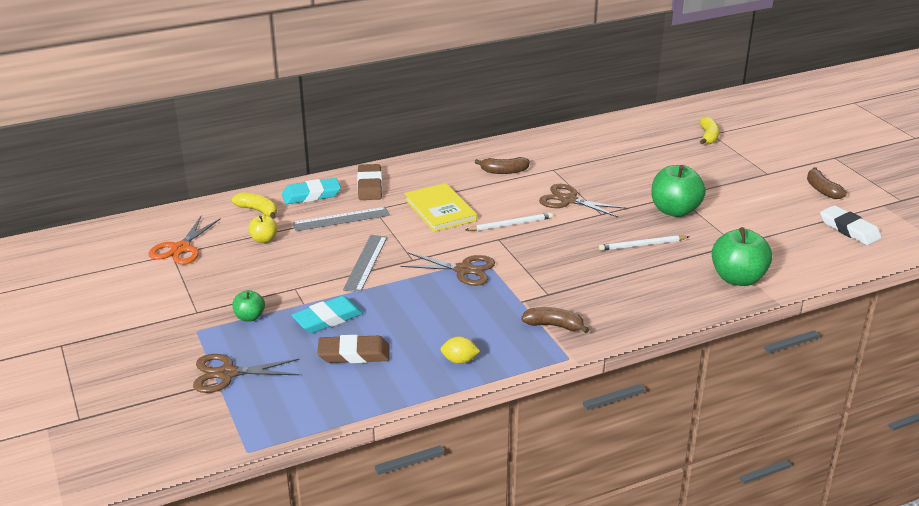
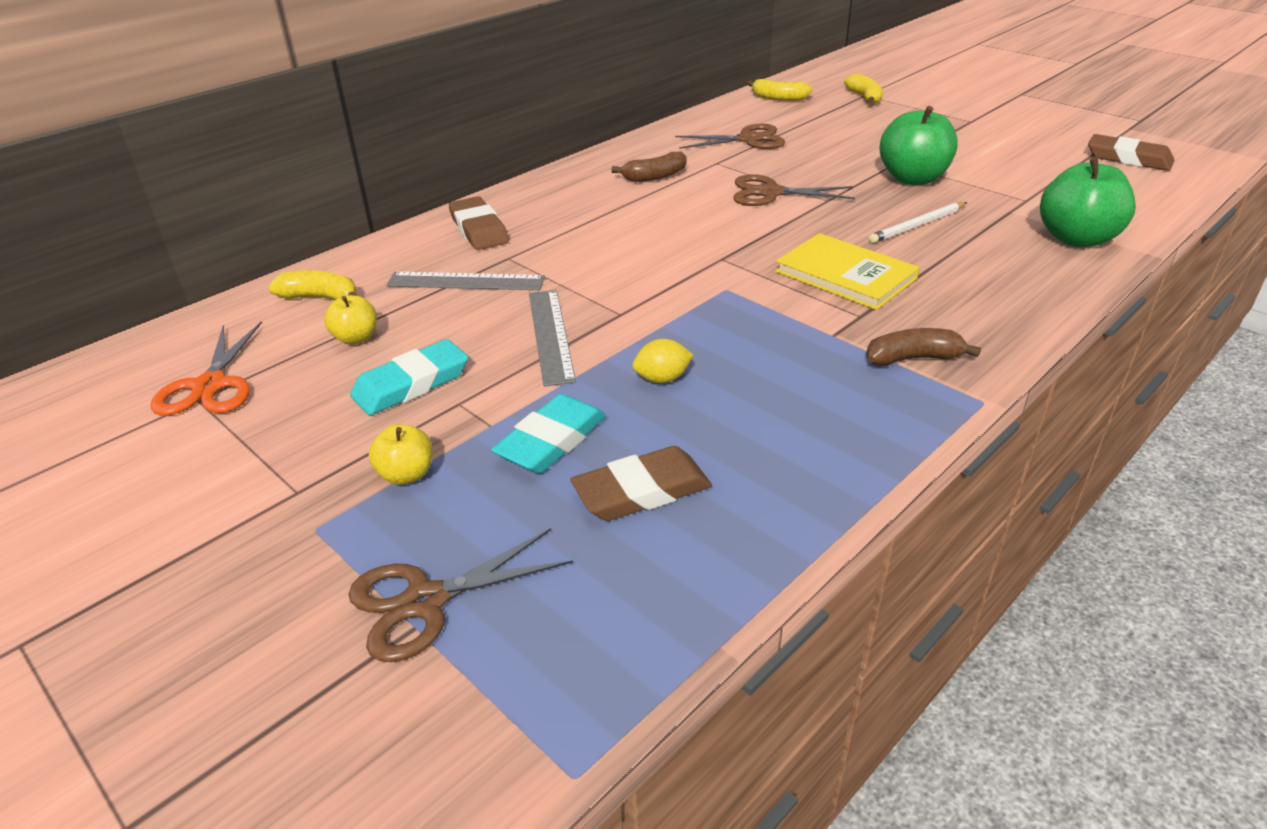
camera: 20 degrees left, 5 degrees up
green apple [232,290,265,321] -> yellow apple [369,424,432,485]
turquoise eraser [282,178,341,204] -> turquoise eraser moved to [350,339,468,416]
grey ruler [292,207,390,231] -> grey ruler turned 45 degrees clockwise [386,272,545,290]
brown scissors [401,253,495,286] -> brown scissors moved to [675,124,785,149]
yellow book [404,183,477,232] -> yellow book moved to [775,233,920,310]
yellow lemon [440,336,480,364] -> yellow lemon moved to [632,339,693,383]
white pencil [466,212,553,231] -> none
brown banana [807,167,847,199] -> none
white eraser [820,205,882,245] -> brown eraser [1088,134,1175,171]
none -> yellow banana [748,79,812,101]

